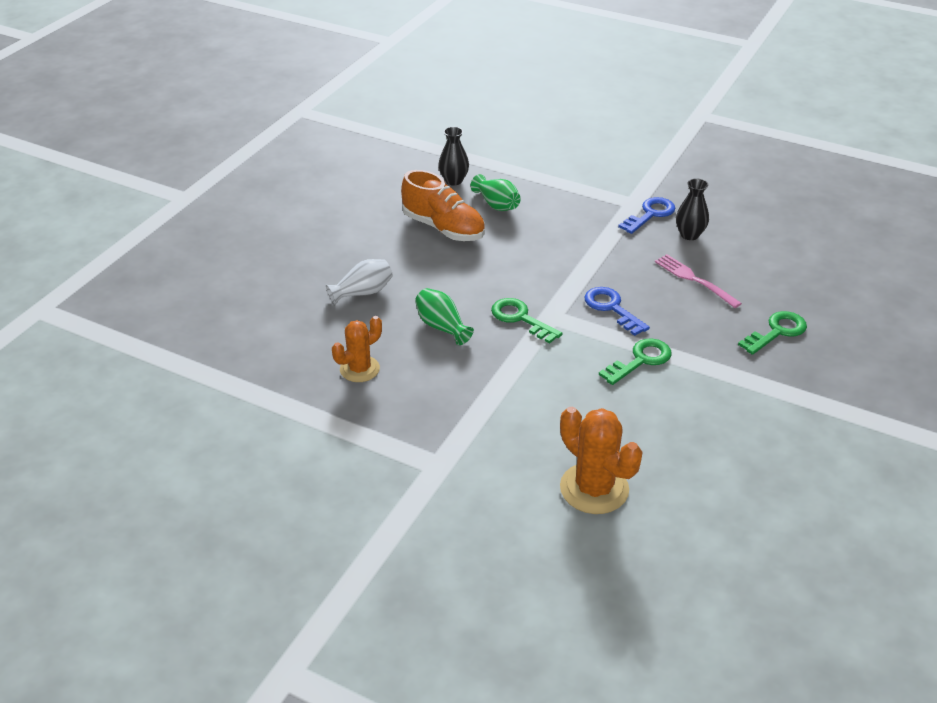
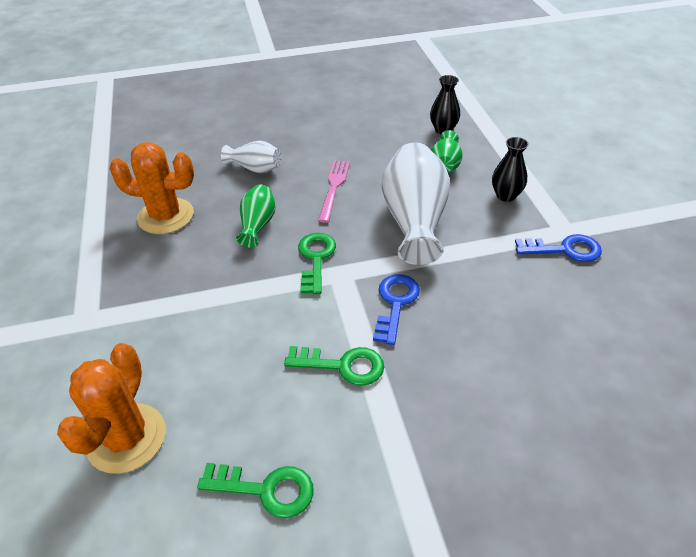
camera: 50 degrees right, 5 degrees up
orange cactus [332,316,382,382] -> orange cactus [109,142,194,234], size x1.53
orange shoe [401,170,485,241] -> none
pink fork [655,254,742,308] -> pink fork moved to [318,160,350,223]
black vase [676,178,709,240] -> black vase moved to [492,137,529,202]
green key [738,311,807,355] -> green key moved to [197,463,314,518]
none -> white vase [382,143,450,265]

